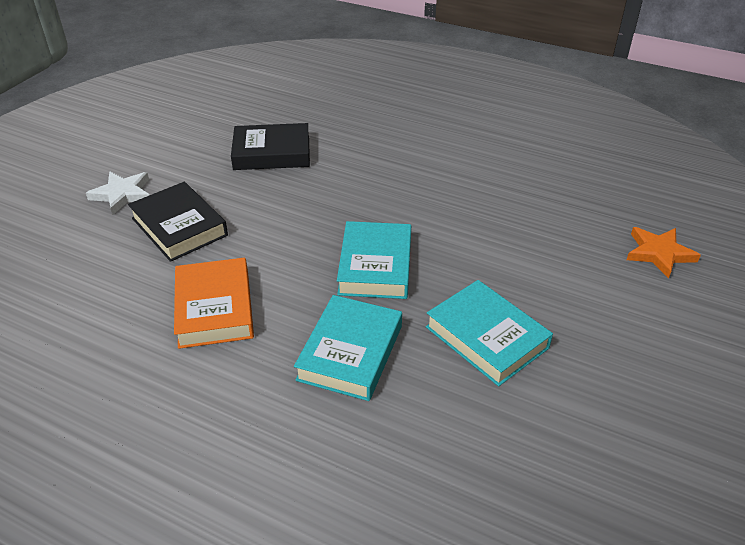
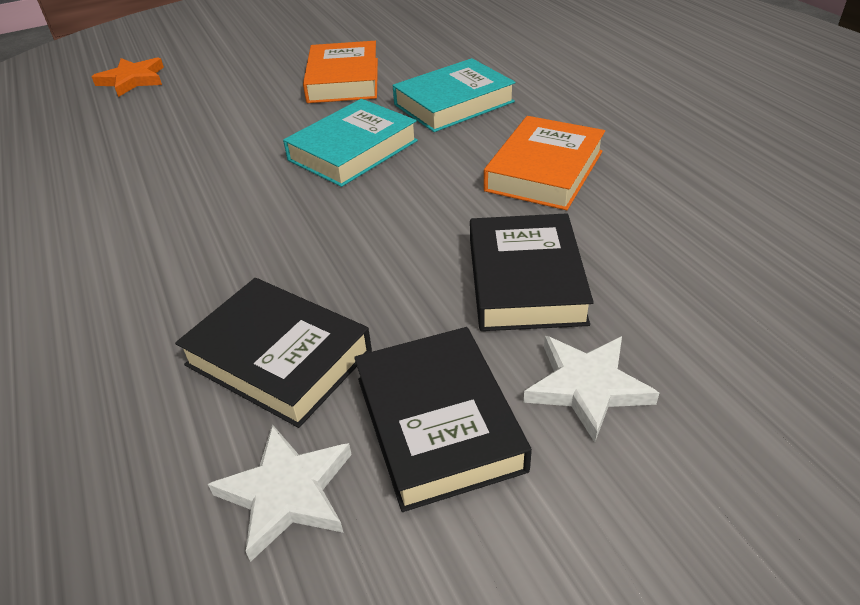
camera: 140 degrees left, 0 degrees up
turquoise book [426,280,553,386] -> orange book [303,41,378,103]
none -> white star [208,424,352,562]
none -> black book [354,327,532,512]

